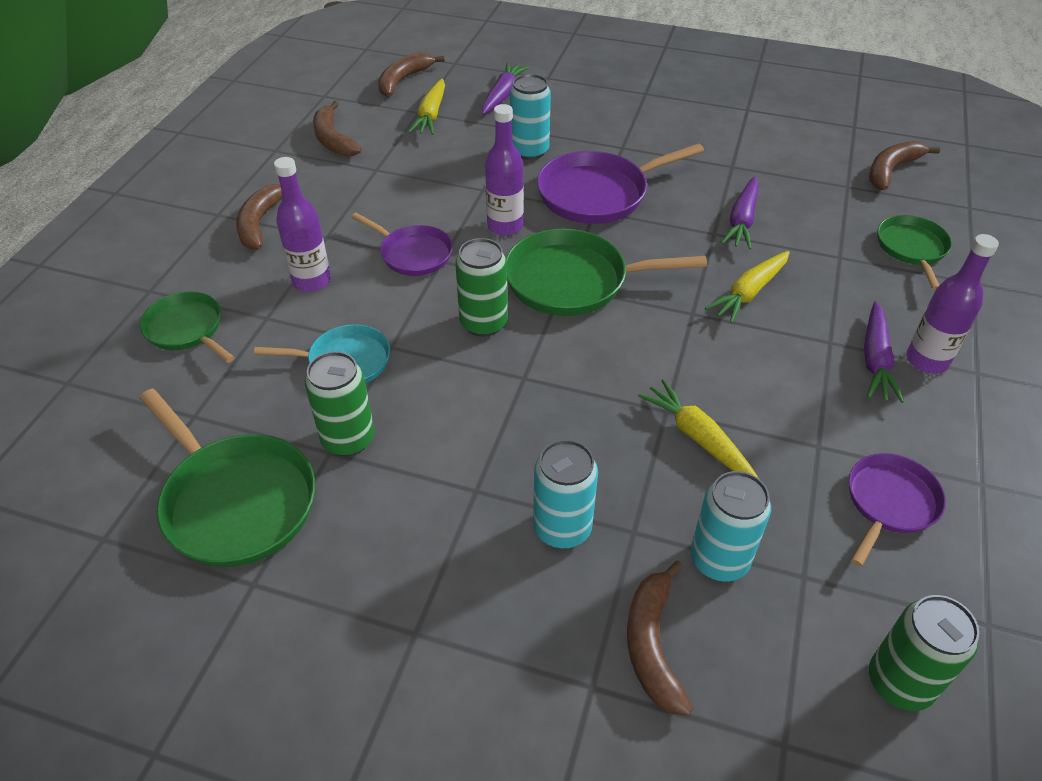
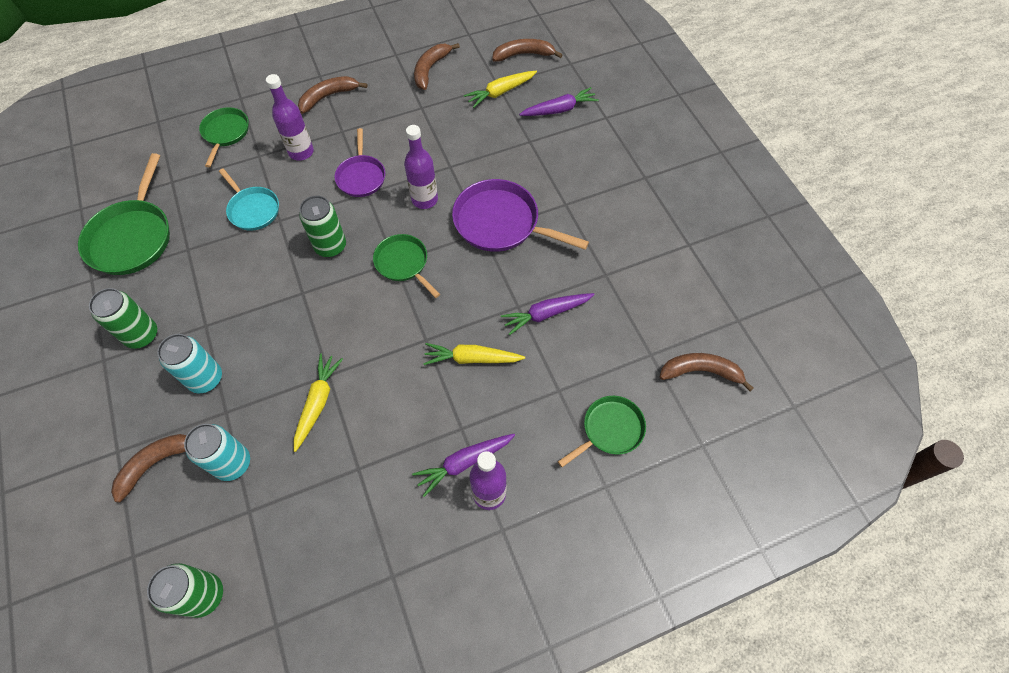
camera: 50 degrees right, 15 degrees up
green can [305,351,374,456] -> green can moved to [89,288,157,349]
green pan [506,229,707,316] -> green pan [373,234,440,298], size x0.61
turquoise can [510,74,551,160] -> none
purple pan [849,453,946,567] -> none

